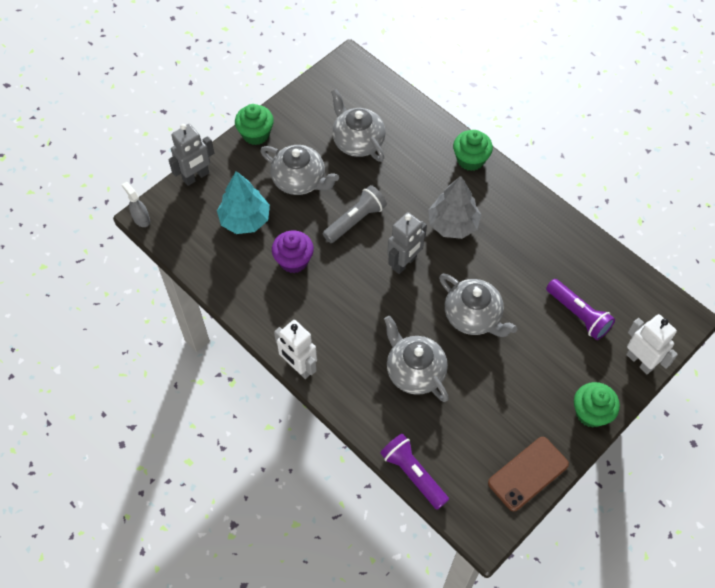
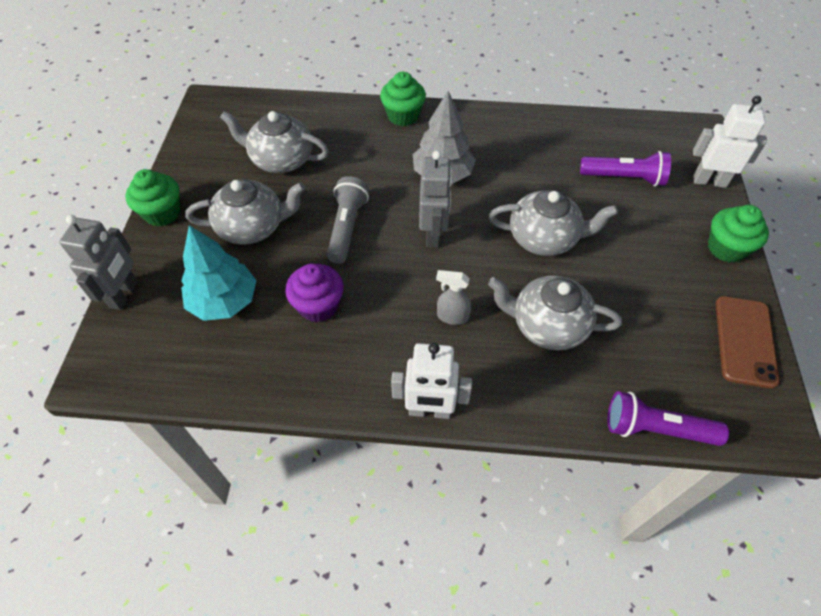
camera: 40 degrees left, 5 degrees down
grey spray bottle [122,182,150,227] -> grey spray bottle moved to [436,270,471,325]

